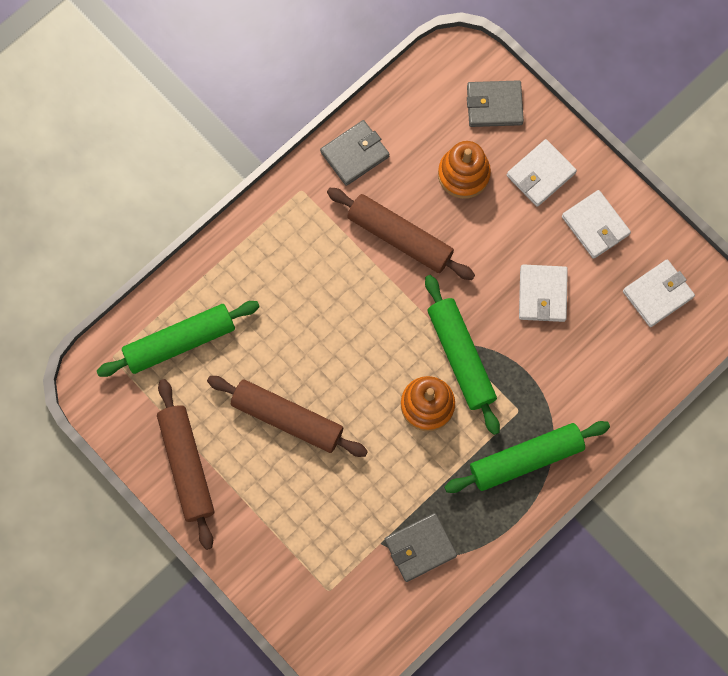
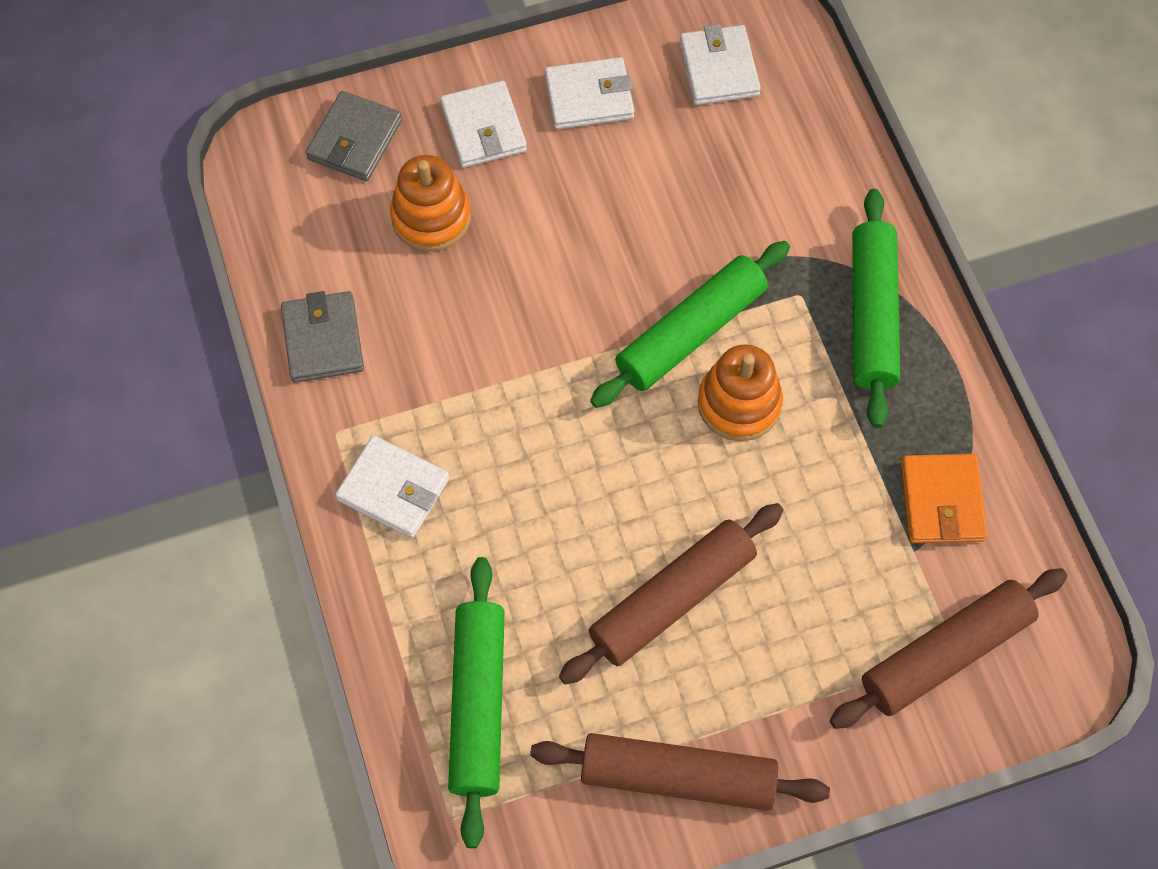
camera: 65 degrees left, 10 degrees down
brown rolling pin [327,188,475,280] -> brown rolling pin moved to [830,568,1067,729]
grey wallet [385,513,457,582] -> orange wallet [901,454,988,543]
green rolling pin [425,275,500,435] -> green rolling pin turned 45 degrees counterclockwise [590,241,790,408]
white wallet [519,264,568,322] -> white wallet moved to [335,435,449,538]

